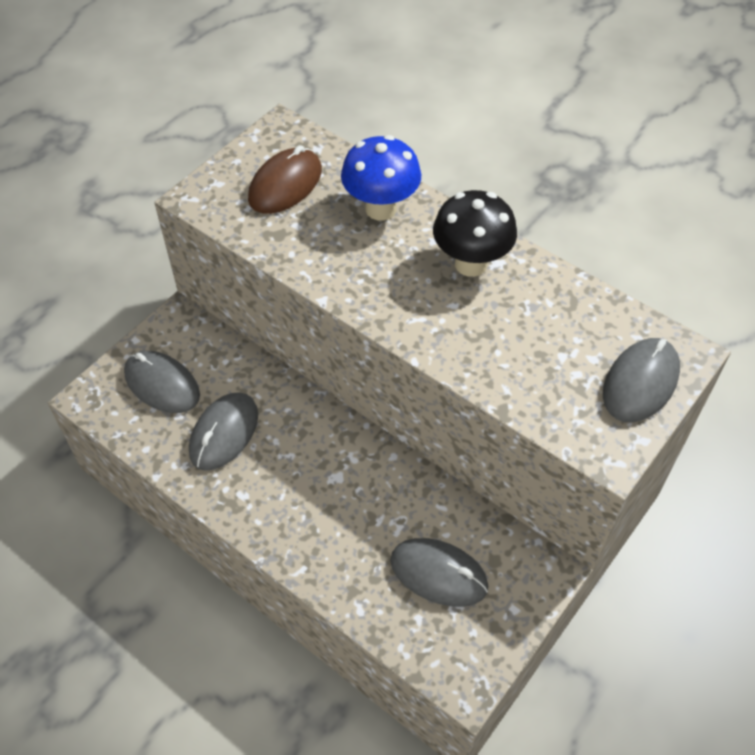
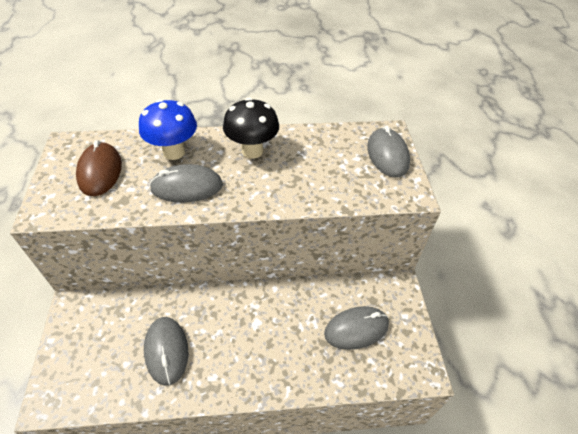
camera: 45 degrees left, 5 degrees down
grey mouse [124,351,200,413] -> grey mouse moved to [149,164,223,203]

